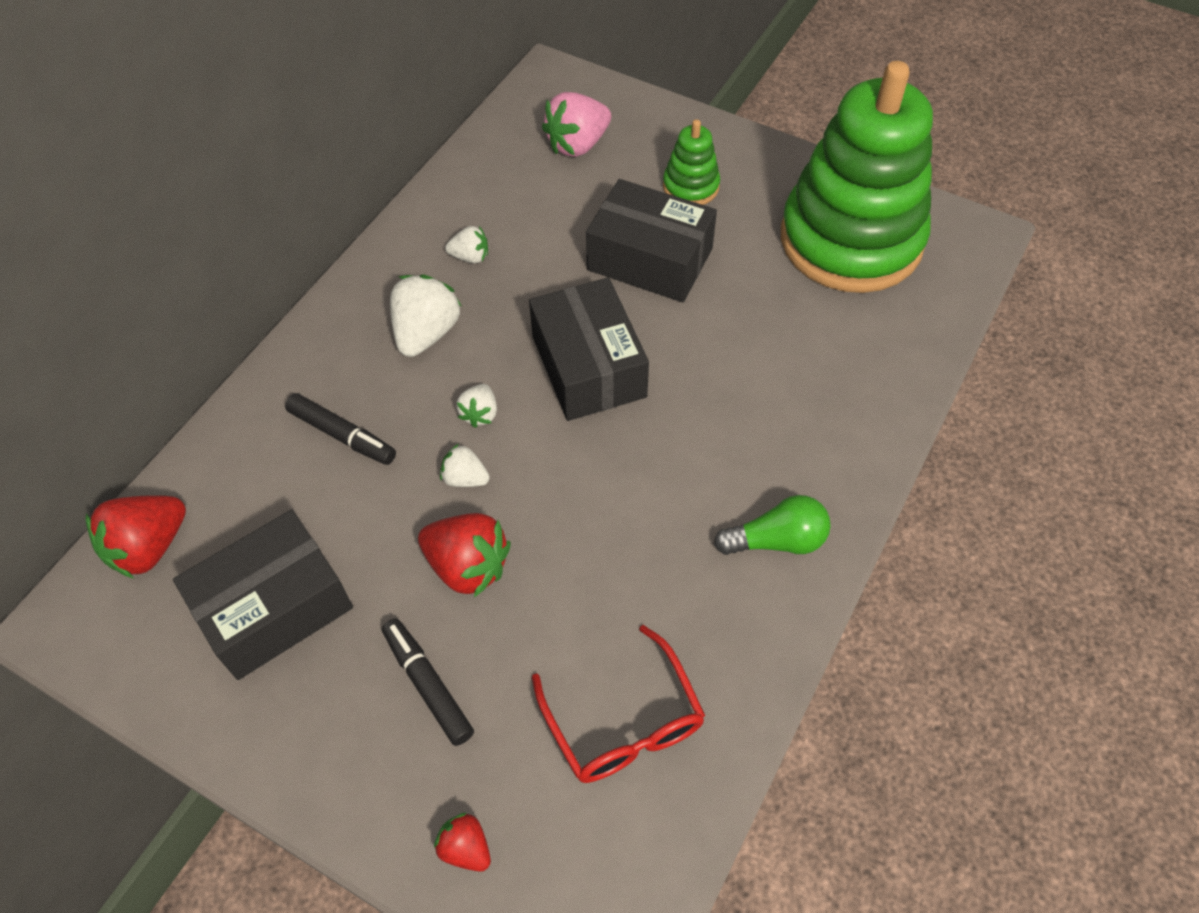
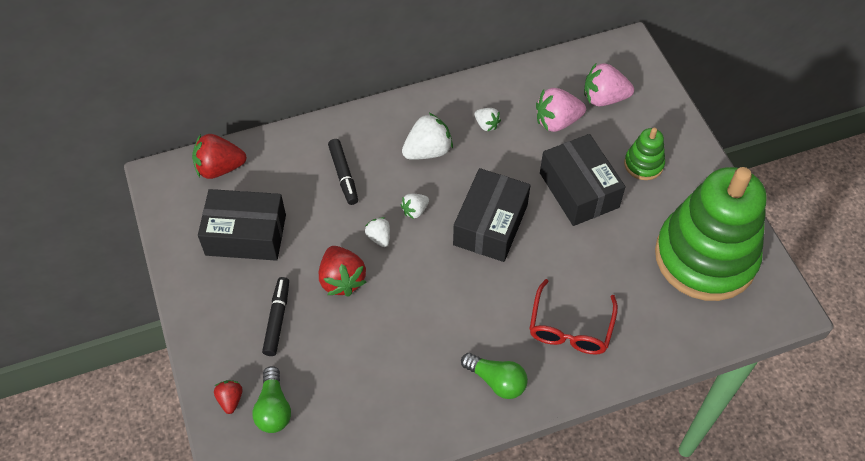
camera: 40 degrees right, 0 degrees up
red glasses [532,625,705,783] -> red glasses moved to [529,279,618,355]
none -> green light bulb [252,366,291,433]
none -> pink strawberry [536,88,586,132]

